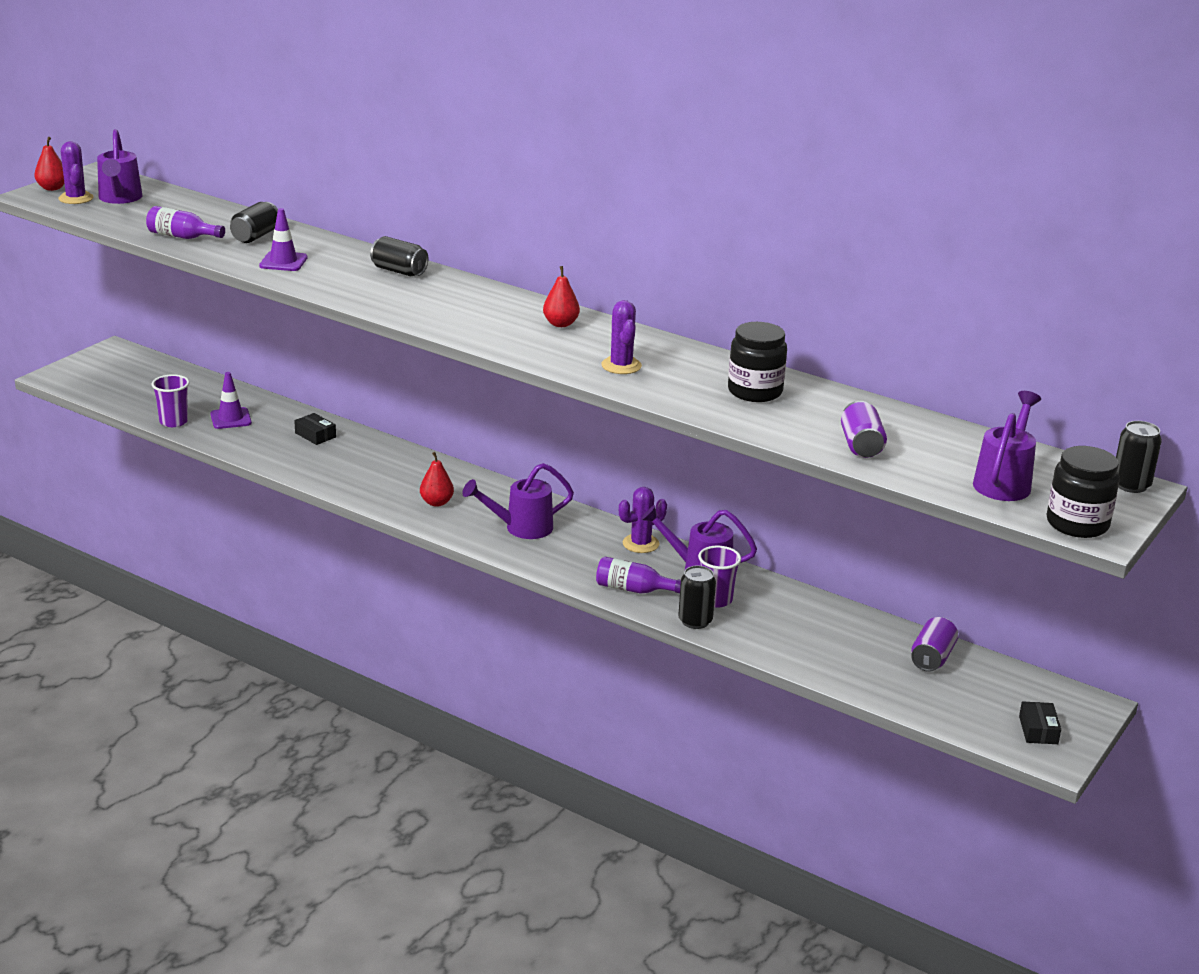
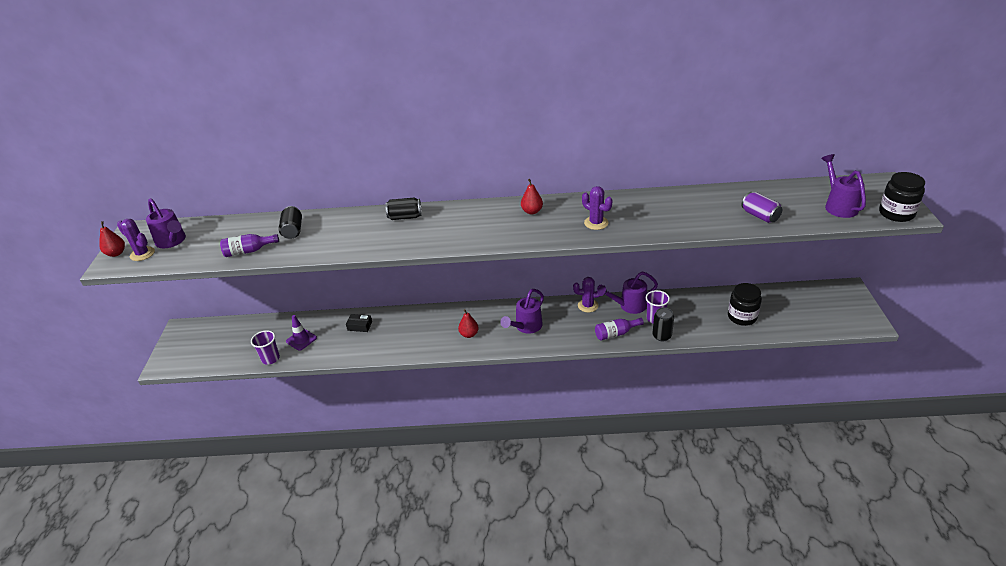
camera: 30 degrees left, 10 degrees up
purple traffic cone [259,208,308,271] -> none
purple cactus [619,487,667,553] -> purple cactus turned 60 degrees clockwise [573,277,602,312]
black jar [728,322,787,402] -> black jar moved to [728,283,762,326]
purple can [911,617,958,672] -> none
black box [1019,701,1061,744] -> none
black can [1116,421,1162,493] -> none

